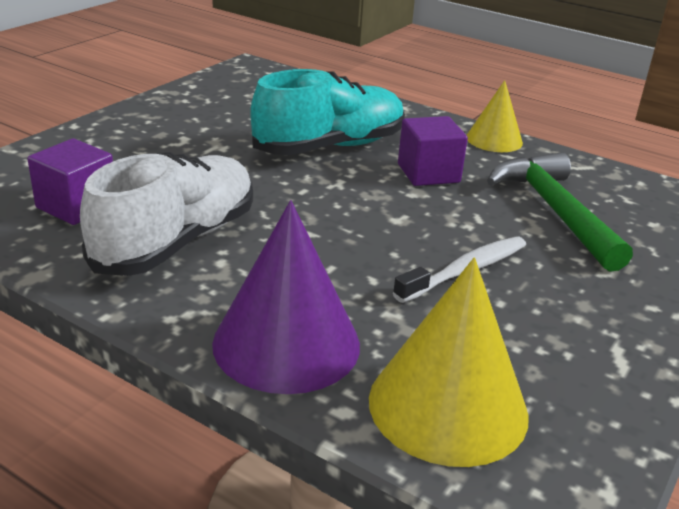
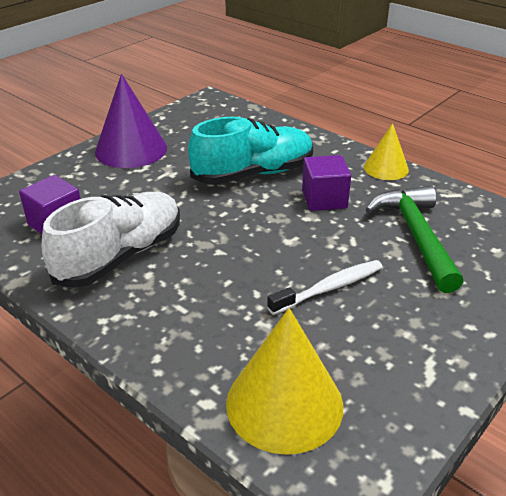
camera: 10 degrees right, 5 degrees up
purple cone [212,200,360,394] -> purple cone moved to [95,74,167,168]

